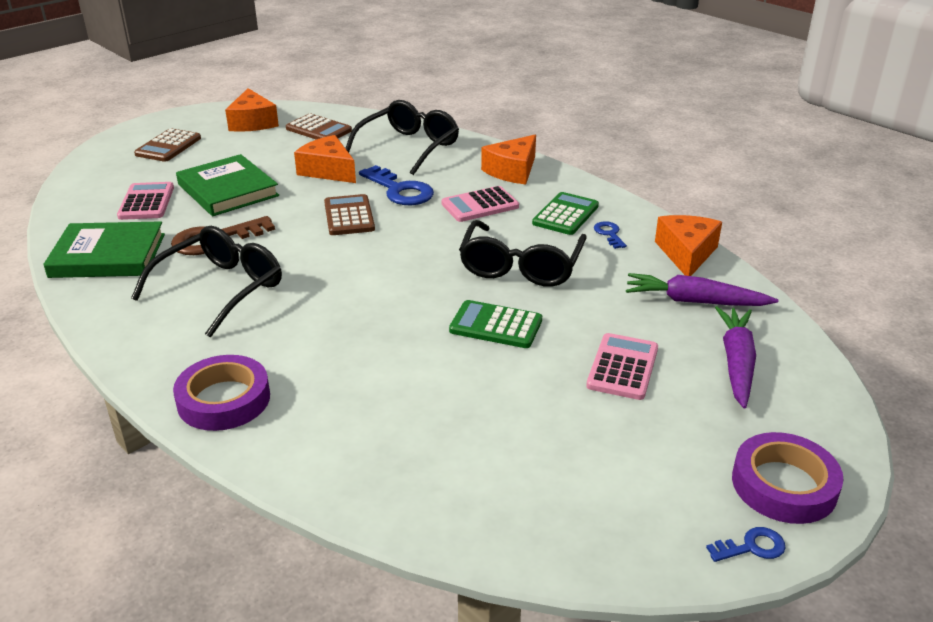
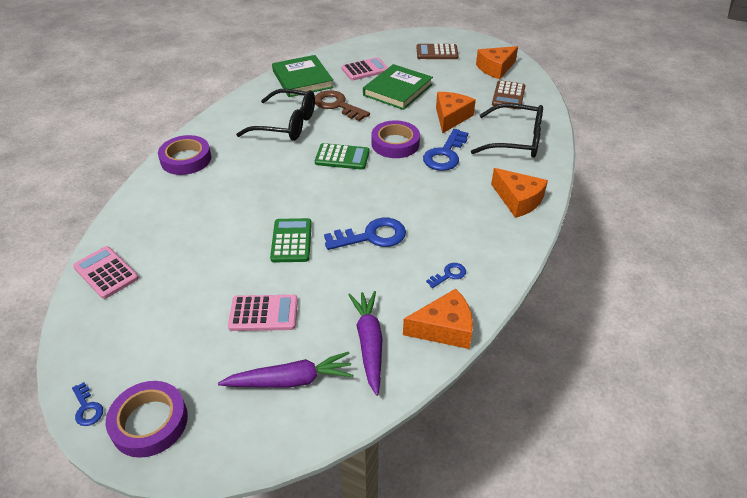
camera: 70 degrees right, 10 degrees up
brown calculator [324,194,375,235] -> purple tape [371,120,420,158]
pink calculator [441,186,519,222] -> pink calculator moved to [73,246,139,299]
black glasses [459,220,587,287] -> blue key [324,218,406,250]
orange cheese [481,135,536,184] -> orange cheese turned 150 degrees counterclockwise [491,168,548,218]
green calculator [532,192,599,235] -> green calculator moved to [315,143,369,170]

